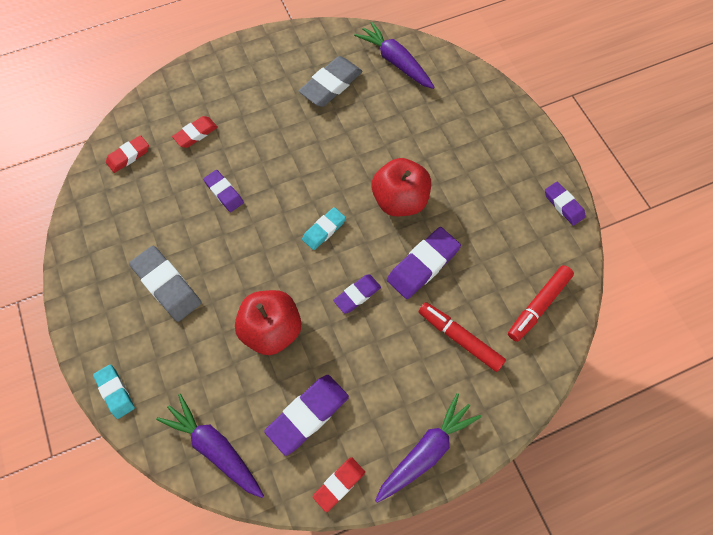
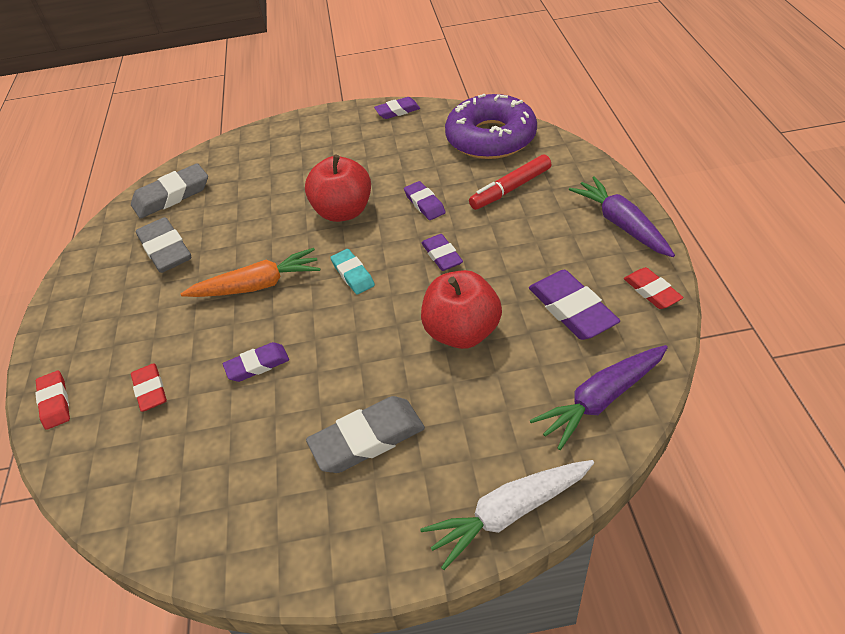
camera: 70 degrees left, 20 degrees down
turquoise eraser [93,365,135,419] -> white carrot [420,460,594,570]
red eraser [106,135,149,173] -> red eraser moved to [35,371,70,430]
purple carrot [354,22,435,89] -> grey eraser [131,163,208,219]
purple eraser [387,227,461,299] -> purple eraser [404,181,446,220], size x0.61
red marker [508,265,574,342] -> purple donut [445,94,537,159]
none -> orange carrot [181,248,320,297]

